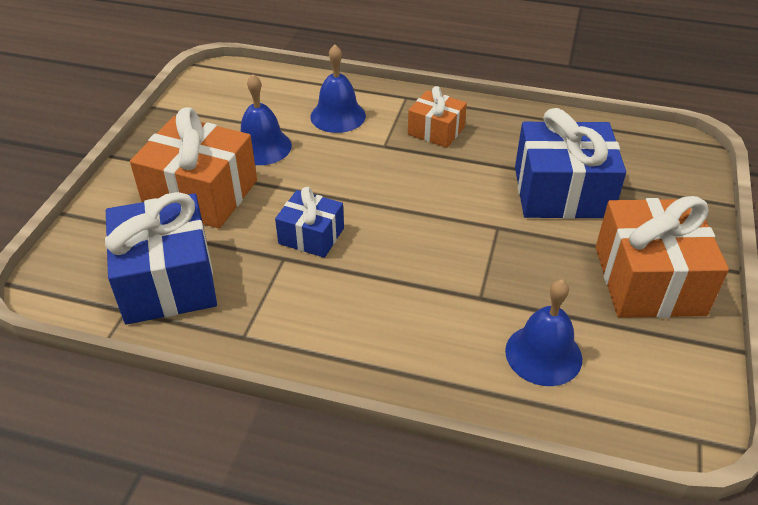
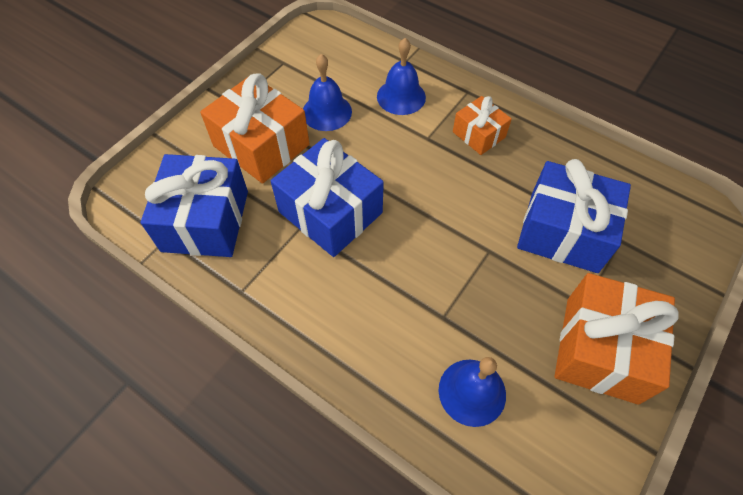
camera: 20 degrees right, 15 degrees up
blue gift [275,187,344,258] -> blue gift [271,138,384,257], size x1.79

